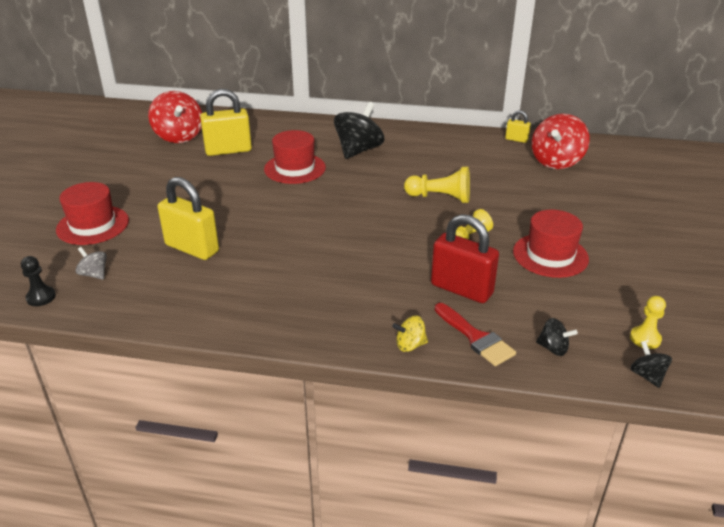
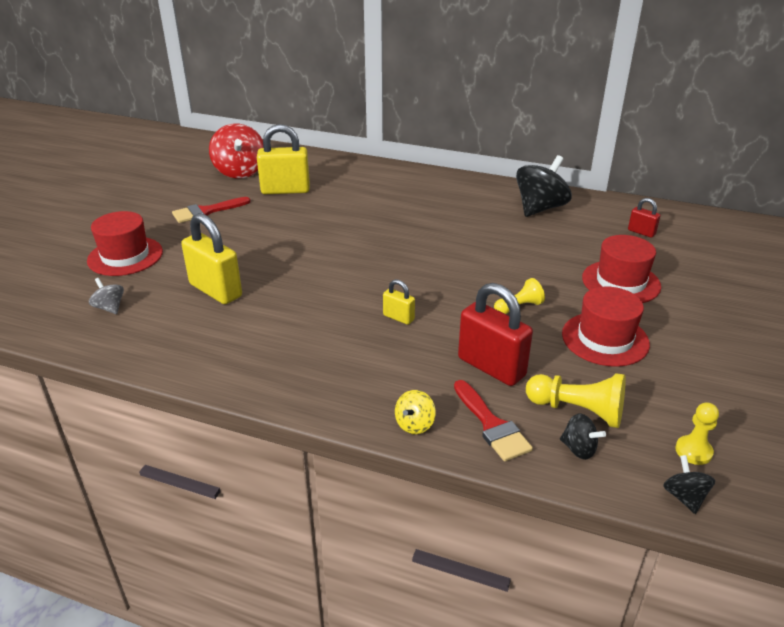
camera: 10 degrees right, 0 degrees up
black pawn [21,256,56,306] -> none
red hat [264,130,326,184] -> red hat moved to [582,235,661,303]
black spinning top [334,102,384,159] -> black spinning top moved to [516,155,572,217]
yellow spinning top [392,316,428,352] -> yellow spinning top turned 60 degrees counterclockwise [395,390,436,434]
yellow pawn [404,167,470,203] -> yellow pawn moved to [526,373,626,428]
yellow padlock [505,110,531,143] -> yellow padlock moved to [383,279,415,325]
red spinning top [532,113,590,169] -> red padlock [628,198,660,238]
none -> red brush [172,197,251,223]

